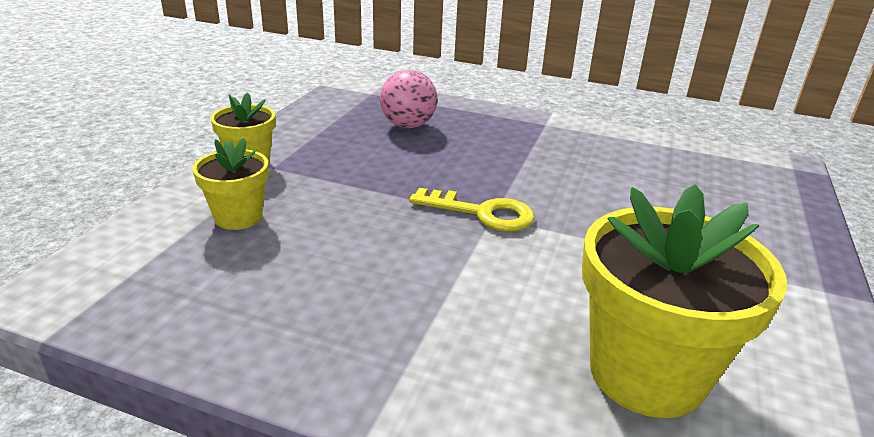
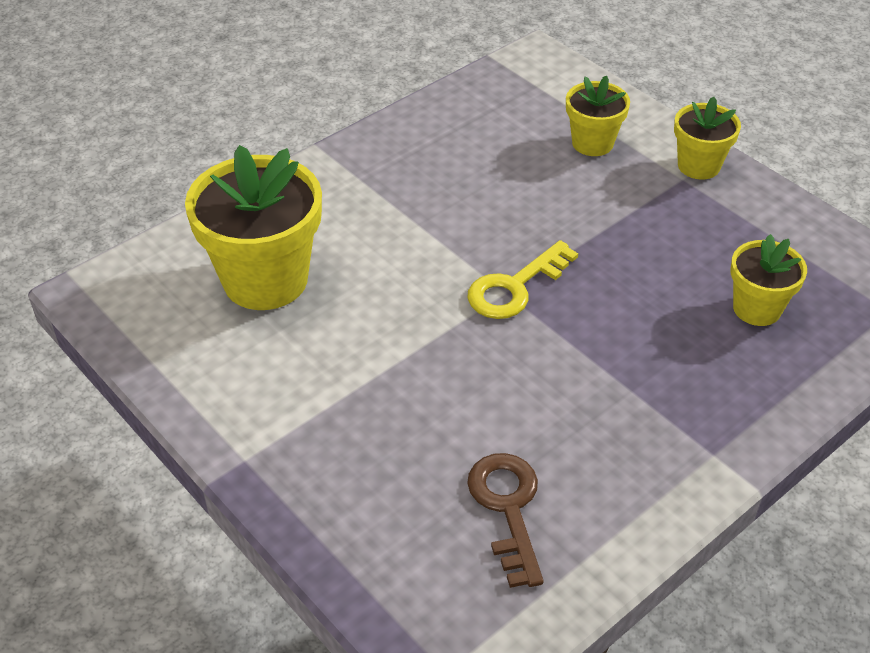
camera: 120 degrees right, 15 degrees up
pink ball [380,70,437,128] -> yellow flower pot [731,234,807,326]
none -> brown key [467,453,543,588]

